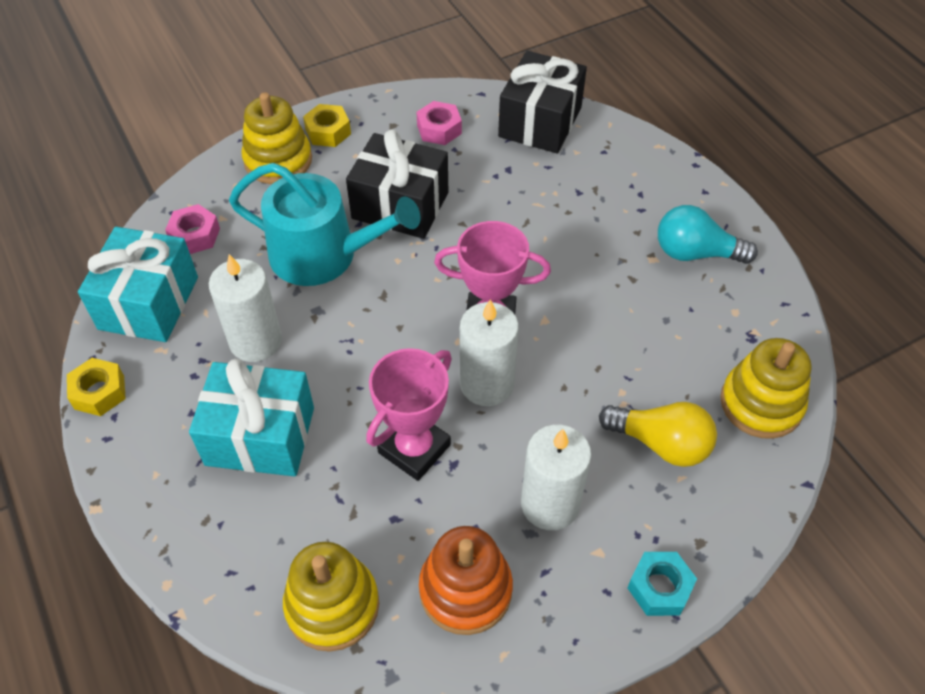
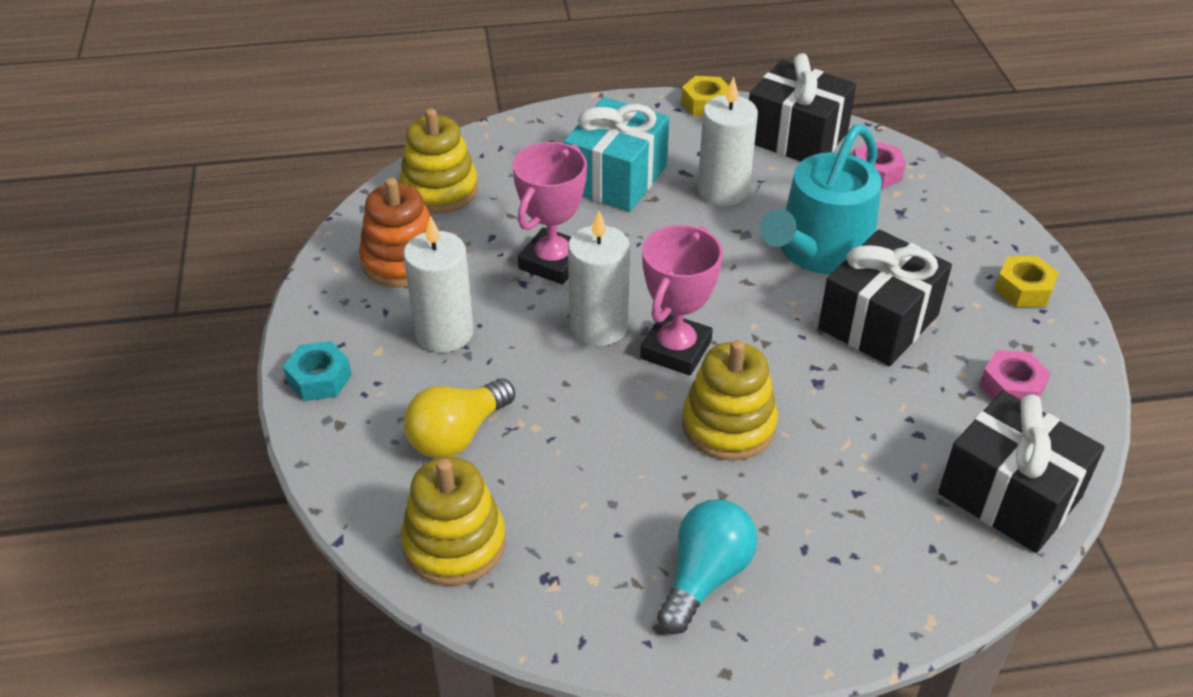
camera: 110 degrees right, 10 degrees down
turquoise gift [78,227,198,342] -> black gift [749,53,856,161]
yellow stacking toy [241,92,312,184] -> yellow stacking toy moved to [682,340,778,461]
pink trophy [366,348,452,481] -> pink trophy turned 60 degrees clockwise [512,142,587,284]

